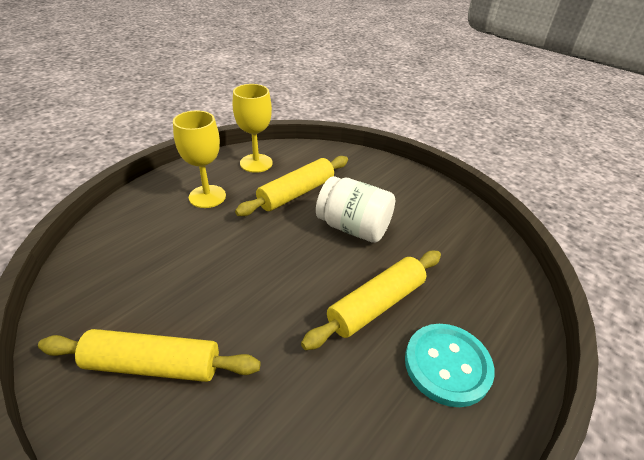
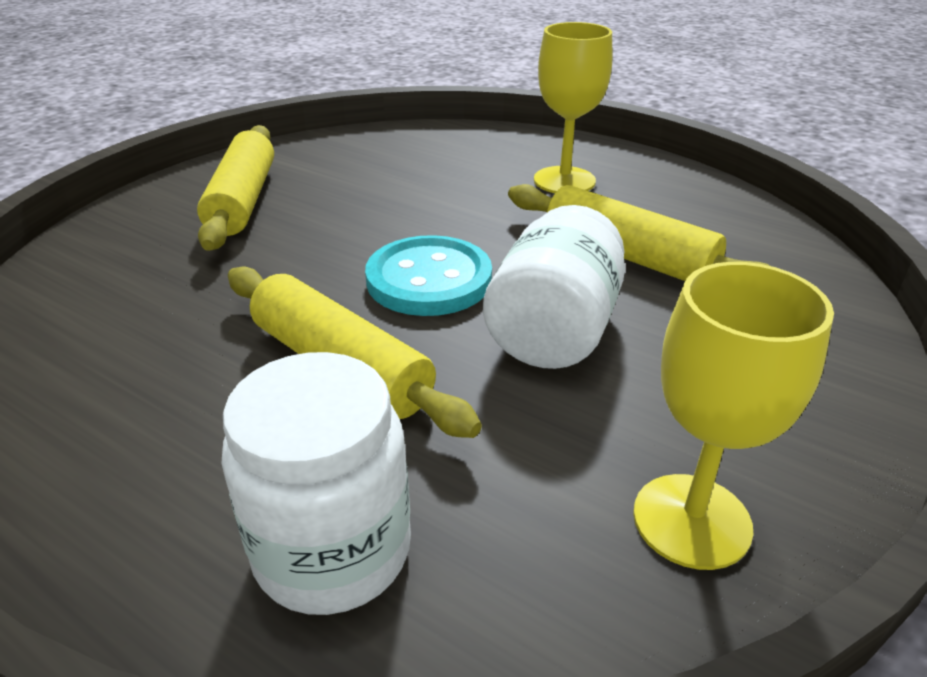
camera: 85 degrees right, 5 degrees down
yellow goblet [233,84,273,173] -> yellow goblet moved to [633,262,834,570]
turquoise button [405,324,495,407] -> turquoise button moved to [365,235,492,316]
none -> white jar [222,352,411,615]

